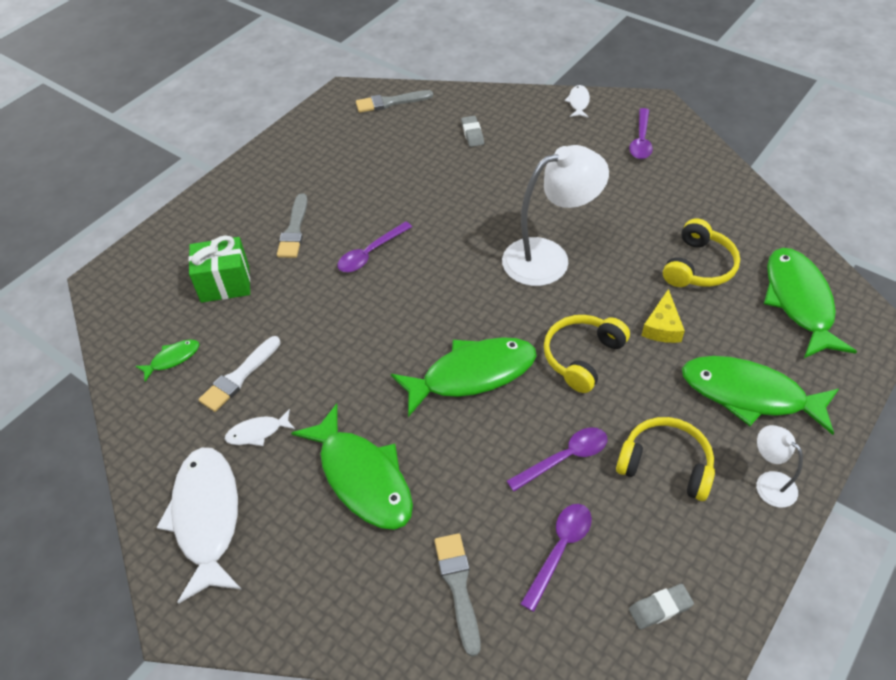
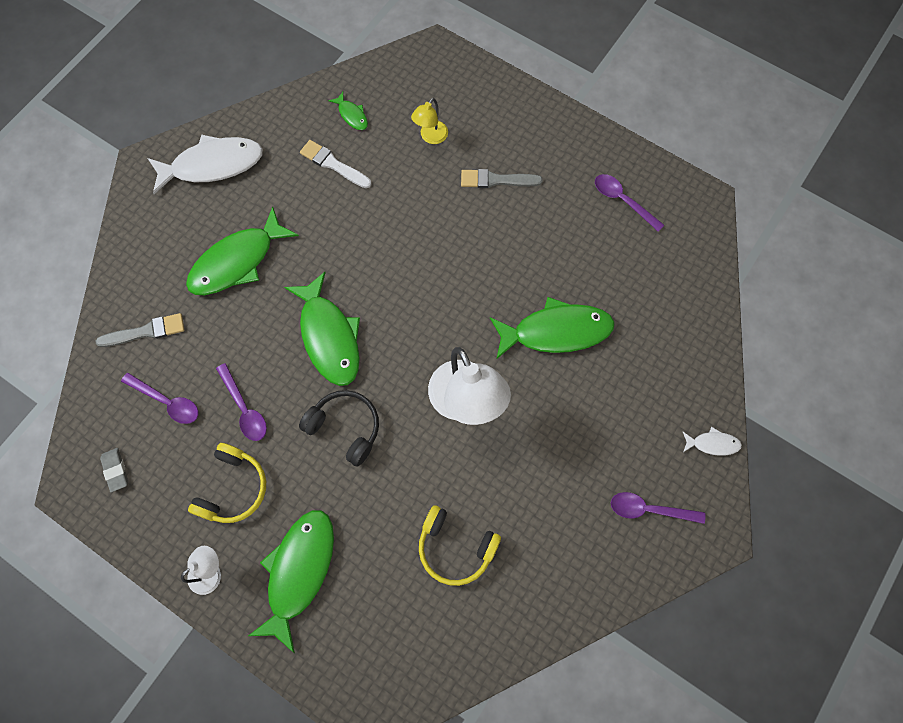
camera: 85 degrees right, 20 degrees up
green gift [188,235,250,303] -> yellow lamp [411,98,448,144]
white fish [225,409,295,446] -> none
purple spoon [337,221,412,272] -> purple spoon moved to [595,174,664,232]
grey brush [356,90,433,113] -> none
grey eraser [461,116,484,147] -> none
yellow headphones [544,315,630,393] -> black headphones [299,390,379,467]
yellow cheese [641,289,685,343] -> none
green fish [764,248,857,358] -> green fish moved to [490,297,615,360]

